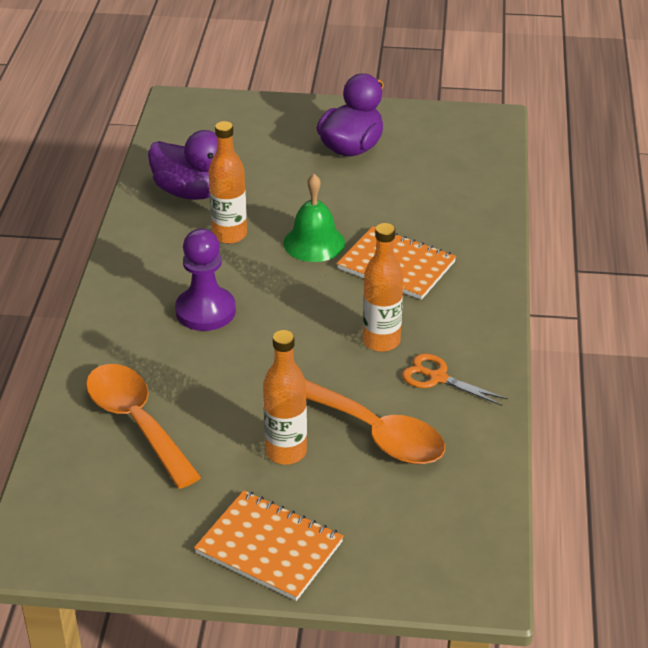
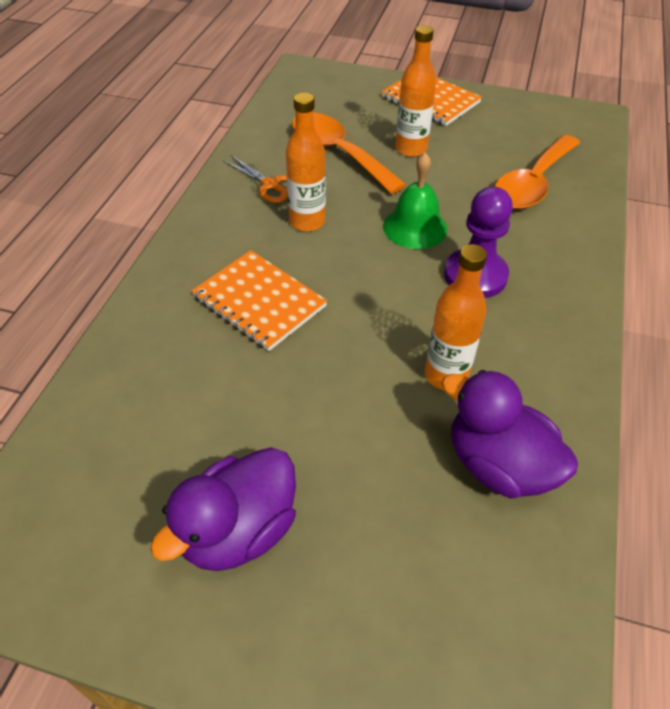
camera: 170 degrees left, 10 degrees up
orange spoon [86,364,201,489] -> orange spoon turned 60 degrees clockwise [494,135,580,209]
green bell [283,174,345,262] -> green bell moved to [383,153,447,249]

